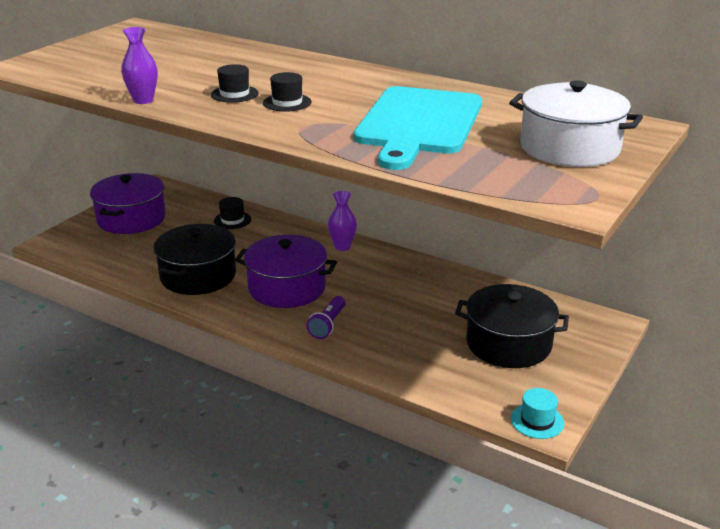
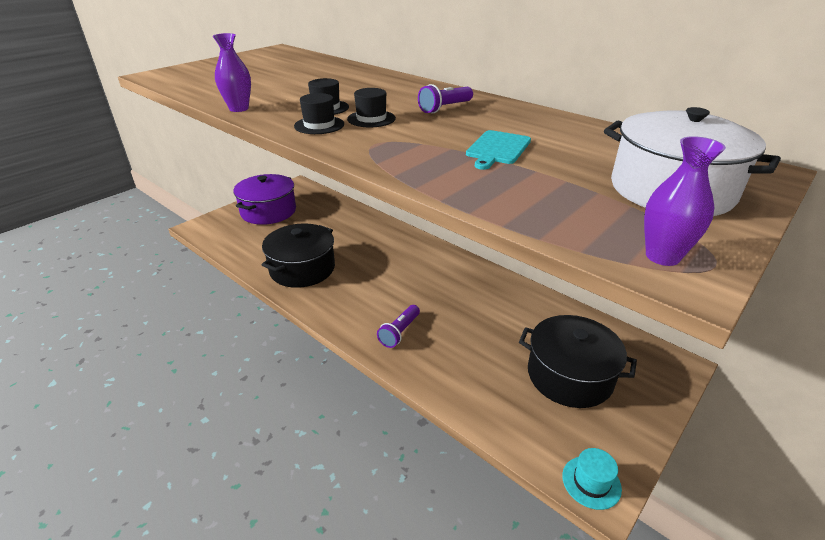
camera: 10 degrees right, 5 degrees up
black hat [214,197,251,229] -> black hat moved to [294,93,344,134]
purple pot [235,235,337,308] -> none
purple vase [328,191,357,251] -> purple vase moved to [644,136,726,266]
turquoise cutting board [354,86,482,170] -> turquoise cutting board [466,130,531,170], size x0.44
none -> purple flashlight [418,84,473,114]

